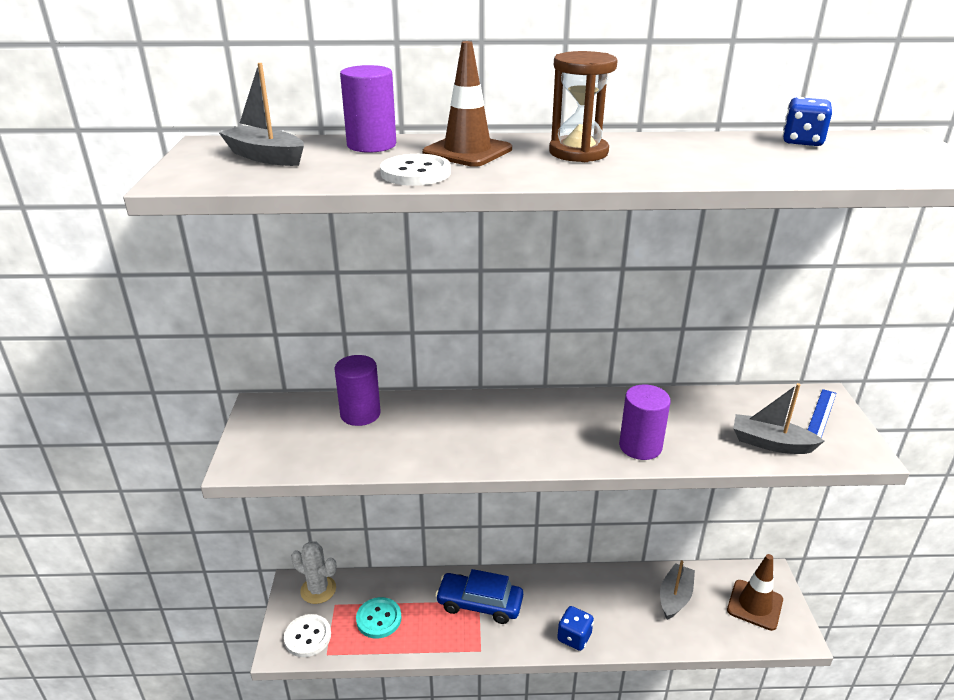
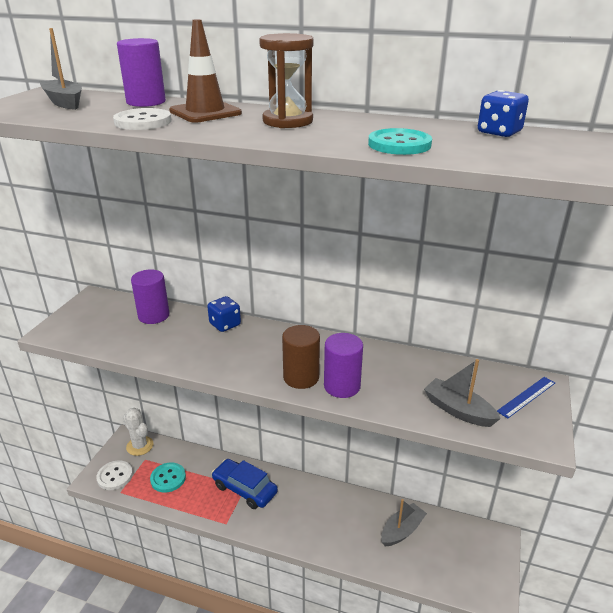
camera: 20 degrees right, 0 degrees up
blue dice [557,606,594,651] -> blue dice moved to [207,296,241,332]
brown traffic cone [727,554,783,631] -> none
none -> brown cylinder [282,325,320,389]
none -> turquoise button [368,128,432,155]

